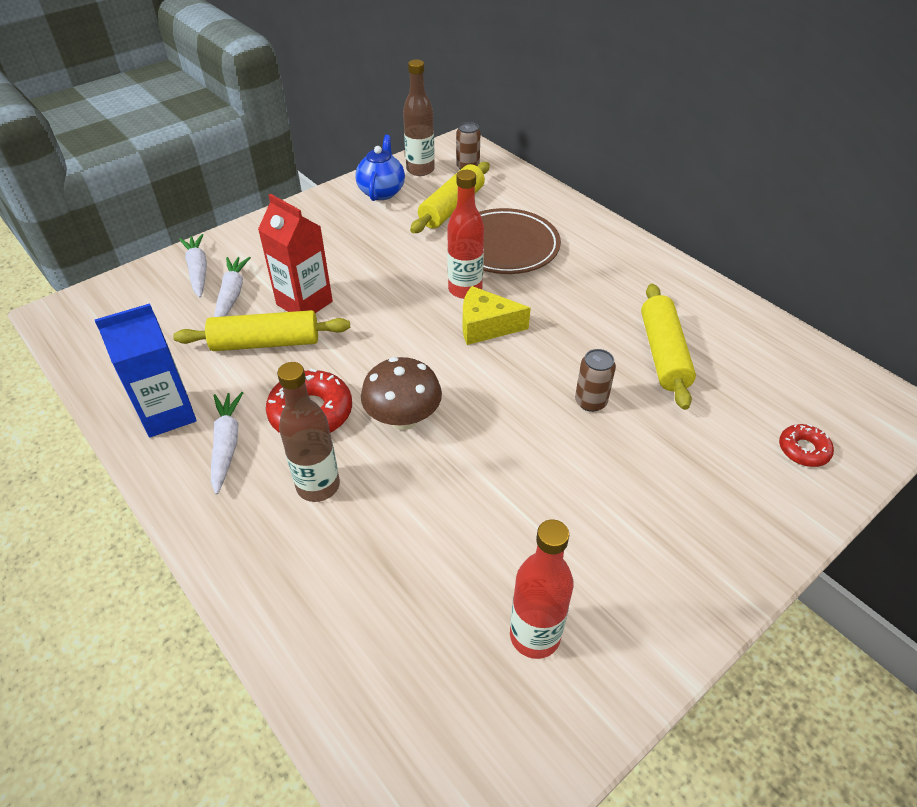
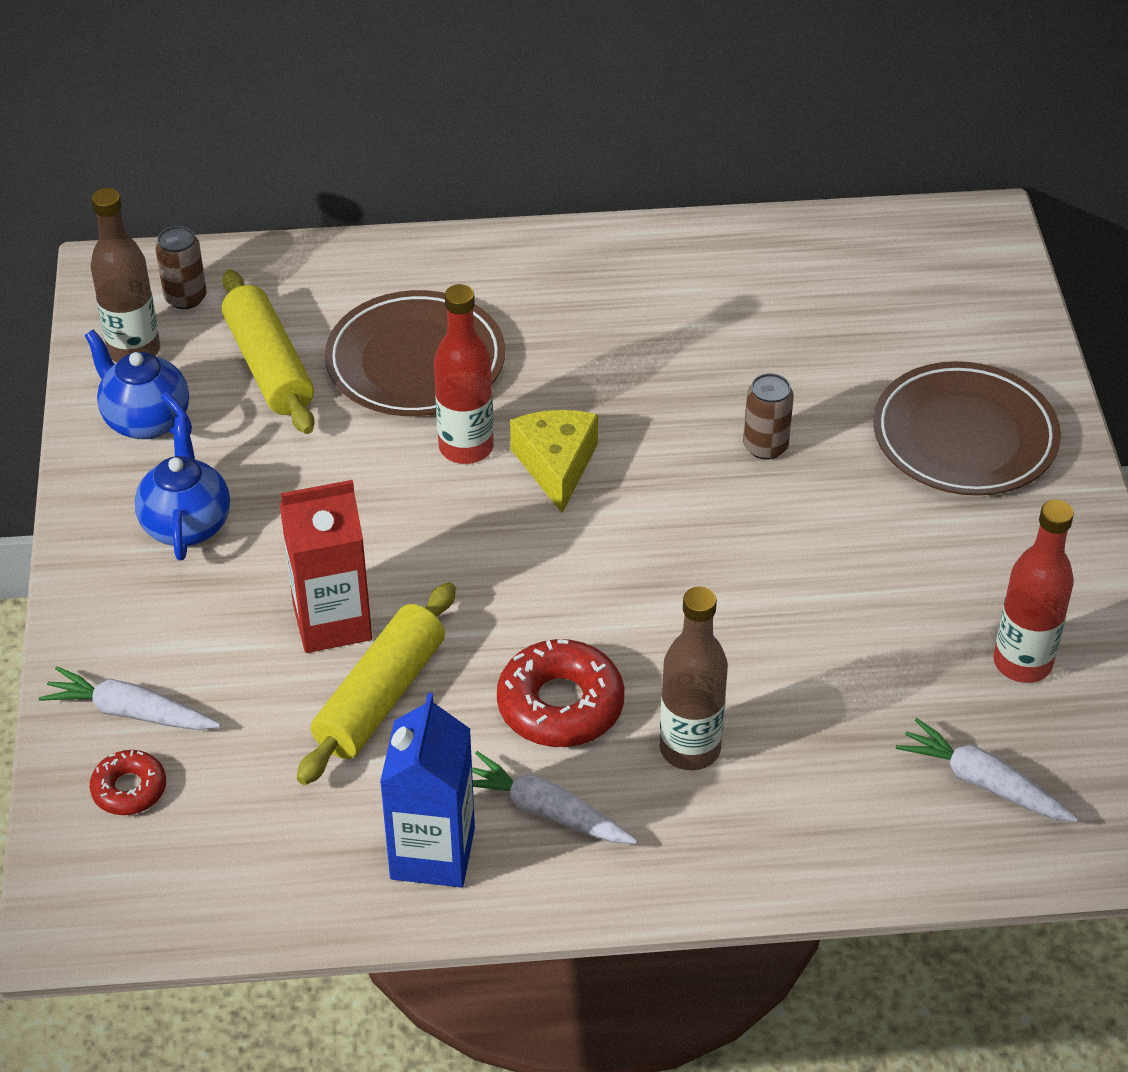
camera: 55 degrees left, 0 degrees up
white carrot [214,257,251,317] -> white carrot moved to [896,718,1078,822]
brown mushroom [361,357,442,430] -> none
yellow cheese [463,286,531,345] -> yellow cheese turned 135 degrees clockwise [510,410,598,513]
yellow rolling pin [641,284,696,410] -> none
red donut [779,424,834,467] -> red donut moved to [90,750,166,815]
none -> blue teapot [135,416,230,560]
none -> brown plate [873,361,1061,496]

